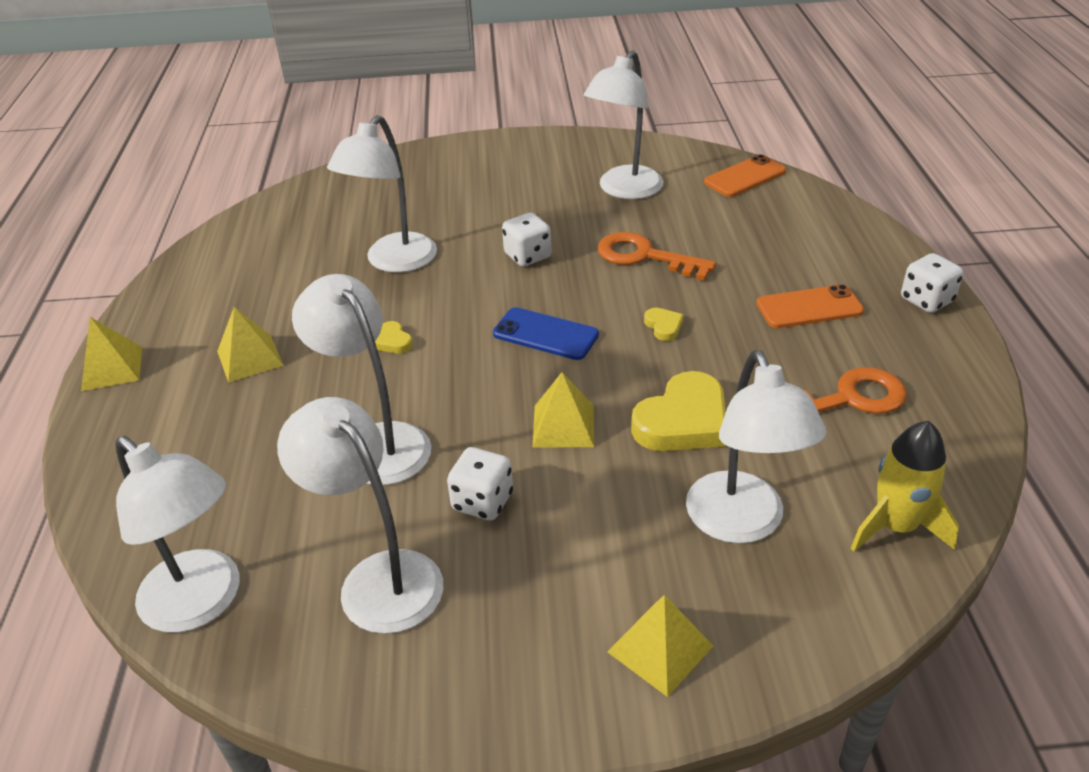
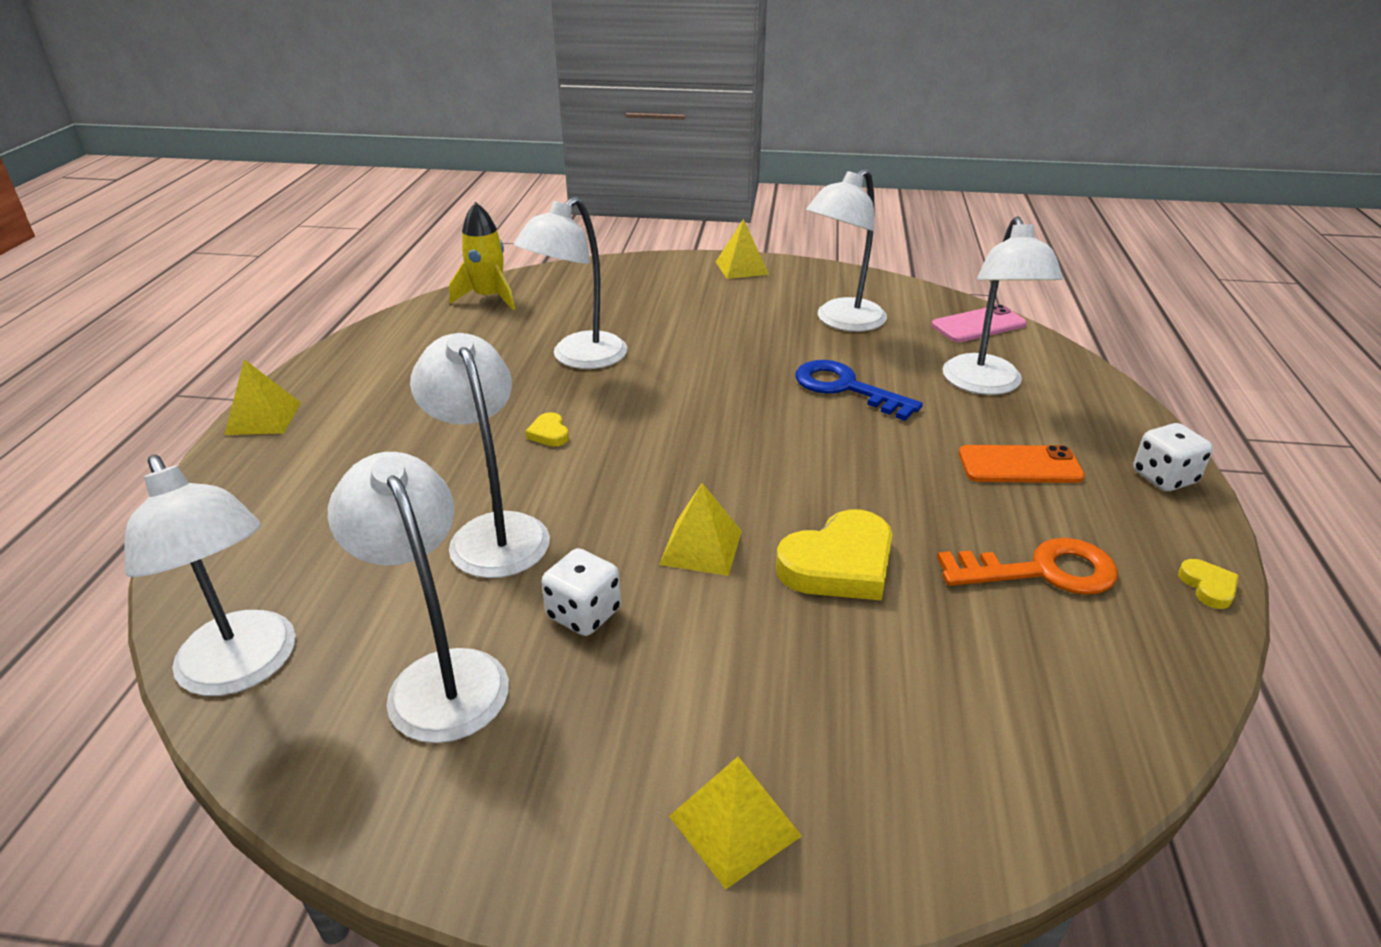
camera: 10 degrees right, 5 degrees down
yellow pyramid [217,307,284,383] -> yellow pyramid moved to [716,219,769,279]
blue phone [493,307,599,360] -> none
white dice [502,213,551,267] -> none
orange key [598,232,716,281] -> blue key [796,360,923,421]
yellow heart [644,308,684,341] -> yellow heart moved to [1178,559,1238,609]
white lamp [686,350,826,544] -> white lamp moved to [942,216,1063,395]
orange phone [704,154,786,197] -> pink phone [932,305,1027,342]
yellow rocket [851,421,959,552] -> yellow rocket moved to [449,202,515,310]

